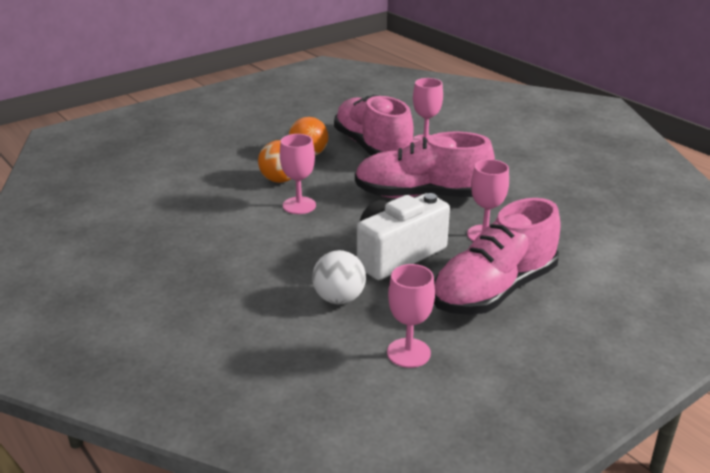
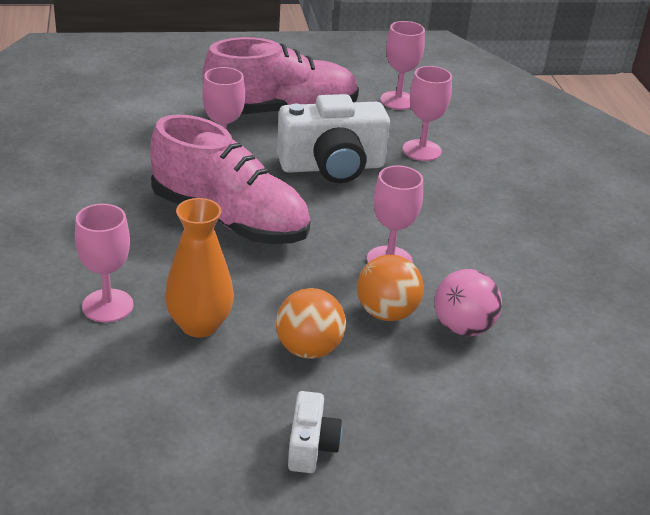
camera: 155 degrees left, 5 degrees up
white ball [312,250,366,304] -> pink goblet [403,66,452,161]
pink shoe [334,95,414,156] -> orange vase [165,198,234,337]
none -> white camera [288,391,342,473]
none -> pink ball [434,269,502,336]

